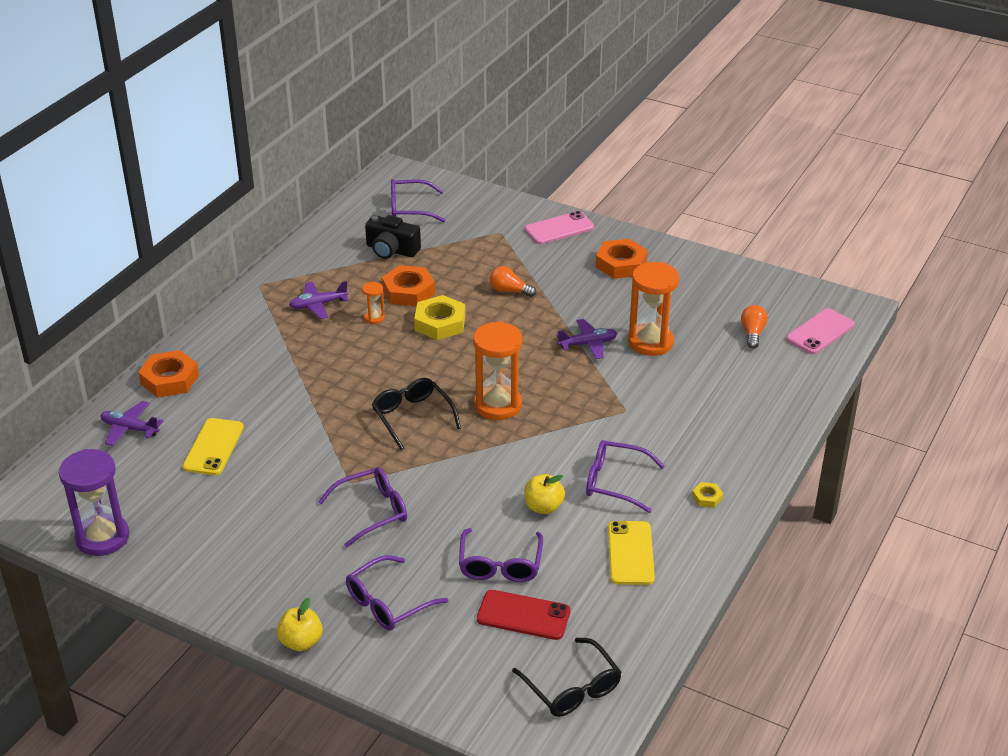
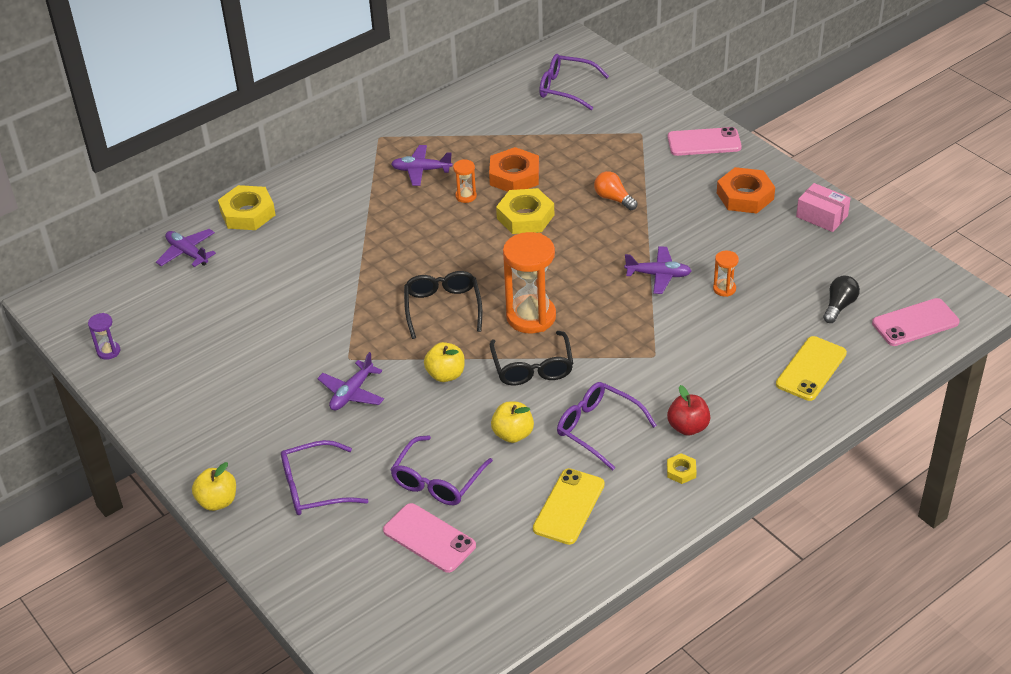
camera: 25 degrees right, 5 degrees up
purple hourglass [59,449,129,556] -> purple hourglass [88,313,120,360], size x0.46
orange nut [138,350,199,398] -> yellow nut [218,185,276,230]
yellow phone [183,418,244,475] -> yellow phone moved to [776,336,847,401]
purple glasses [318,467,407,547] -> purple plane [317,352,384,410]
black camera [365,215,421,259] -> none
red phone [477,590,571,640] -> pink phone [383,503,476,573]
black glasses [512,638,622,717] -> black glasses moved to [490,331,573,386]
orange hourglass [628,262,679,356] -> orange hourglass [713,251,739,297], size x0.46
orange light bulb [741,305,768,349] -> black light bulb [823,276,860,323]
none -> yellow apple [424,342,465,382]
none -> red apple [667,385,710,436]
none -> pink box [796,183,851,232]

